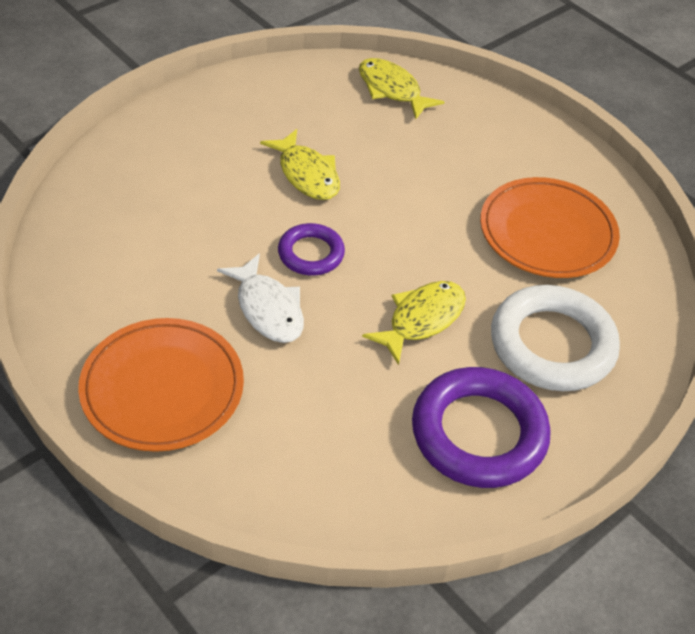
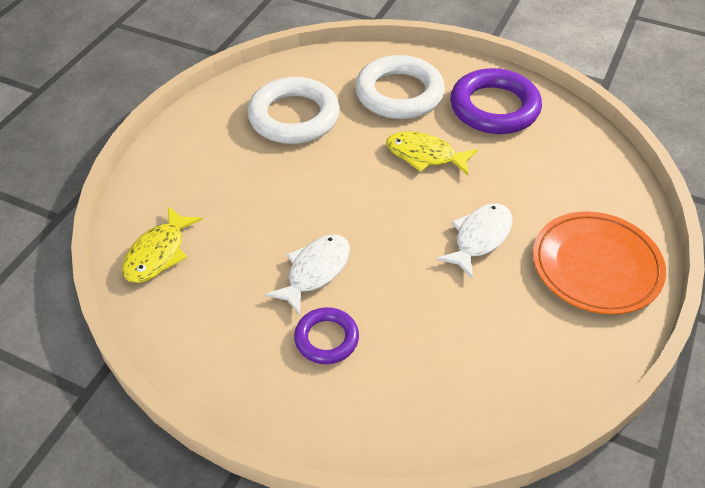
camera: 110 degrees left, 0 degrees up
yellow fish [260,129,340,200] -> white fish [265,234,350,316]
purple ring [278,223,345,276] -> purple ring moved to [294,307,359,364]
orange plate [480,177,620,278] -> white ring [247,77,340,144]

